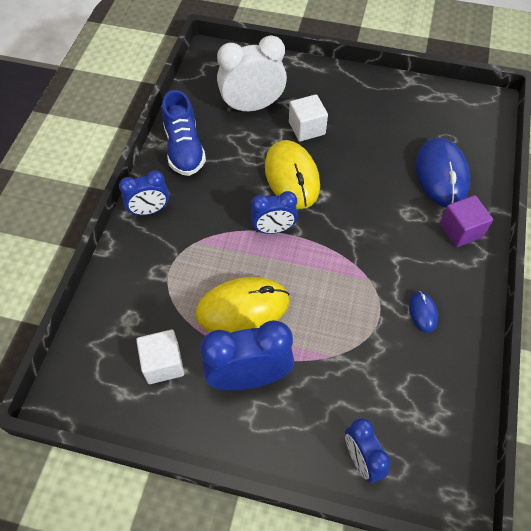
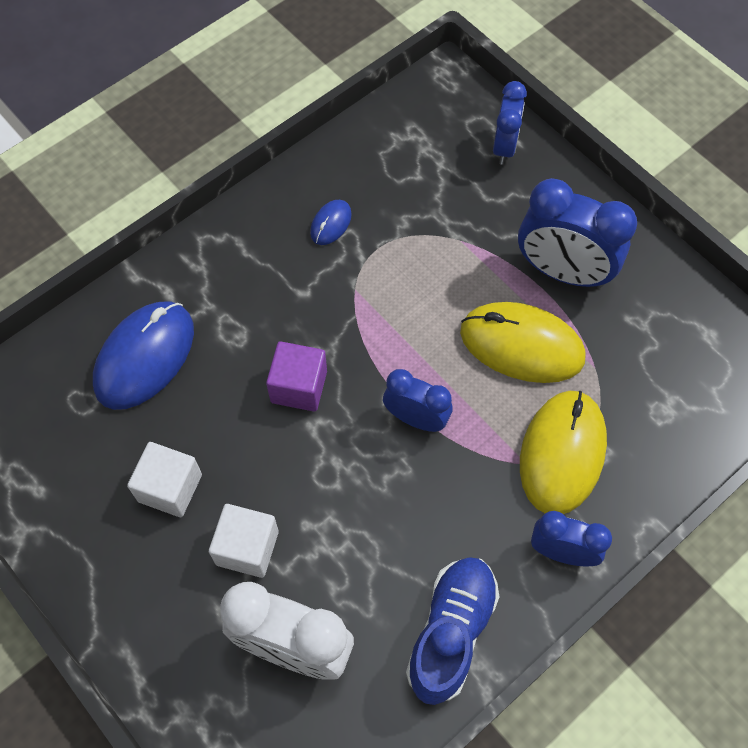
camera: 145 degrees left, 5 degrees up
white cube [136,329,184,384] -> white cube moved to [127,442,202,517]
yellow mouse [265,140,320,209] -> yellow mouse moved to [520,391,607,514]
purple cube [440,195,493,247] -> purple cube moved to [266,341,327,412]

